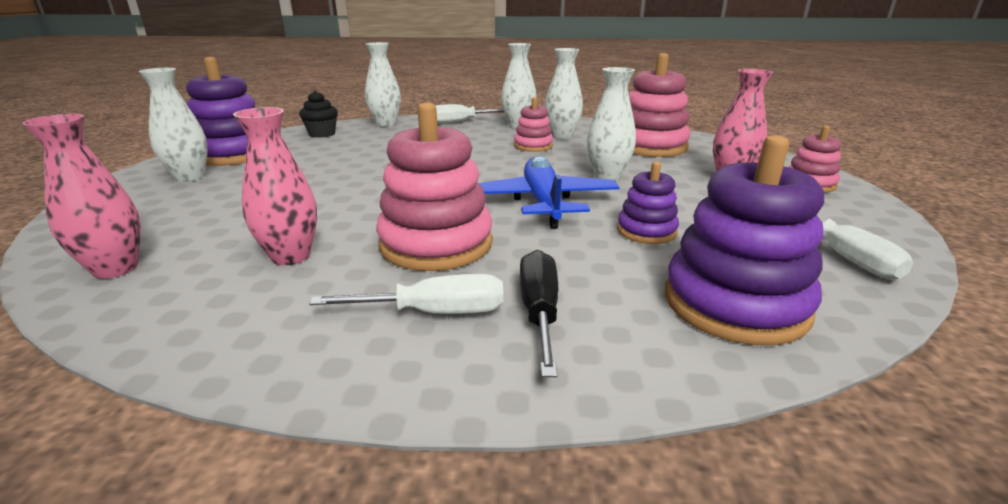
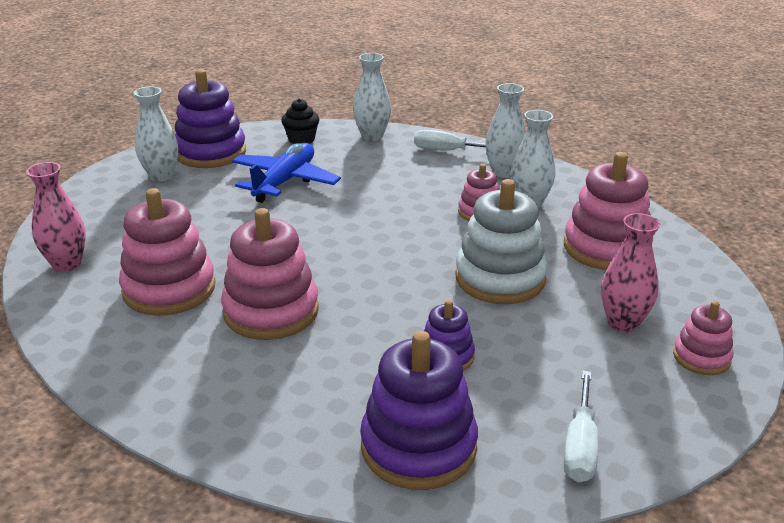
camera: 30 degrees right, 5 degrees up
pink vase [233,107,317,265] -> pink stacking toy [119,188,216,316]
white screwdriver [309,274,504,314] -> none
blue plane [478,156,620,229] -> blue plane moved to [232,143,341,203]
black screwdriver [520,250,558,377] -> none
white vase [587,67,636,181] -> white stacking toy [456,179,548,304]

